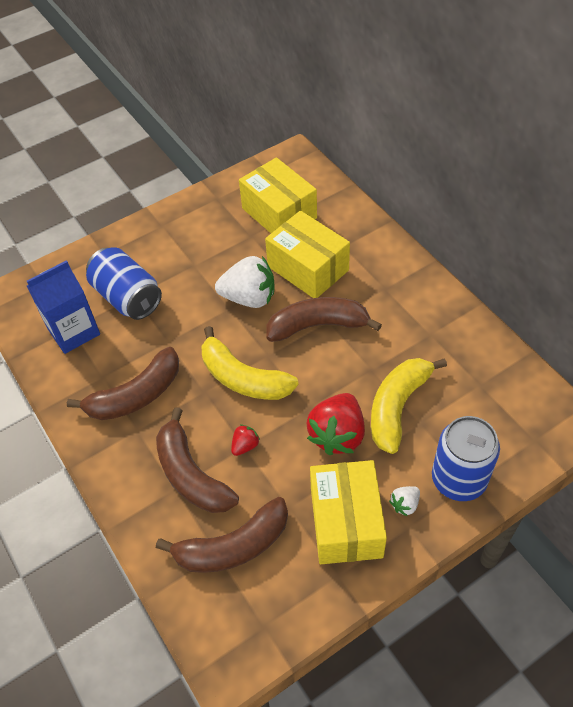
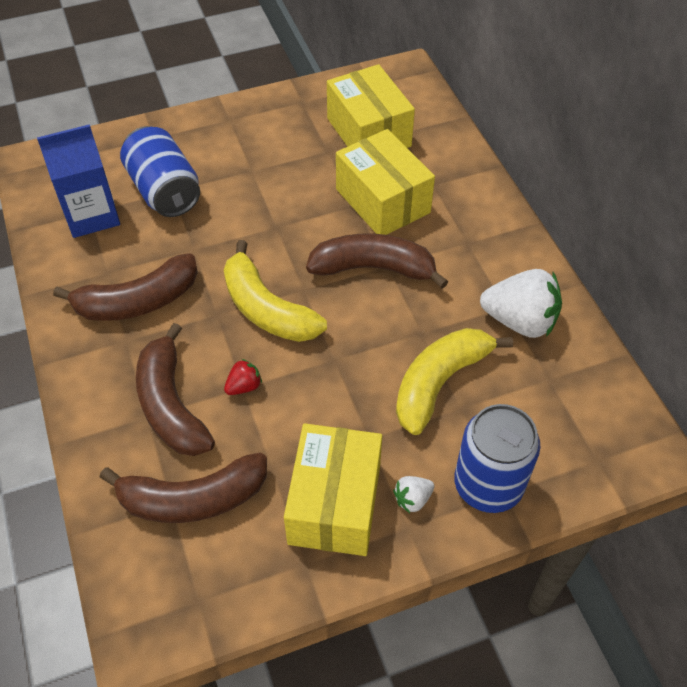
camera: 10 degrees right, 0 degrees up
white strawberry [215,256,275,308] -> white strawberry moved to [480,269,562,338]
red strawberry [307,393,365,455] -> none

